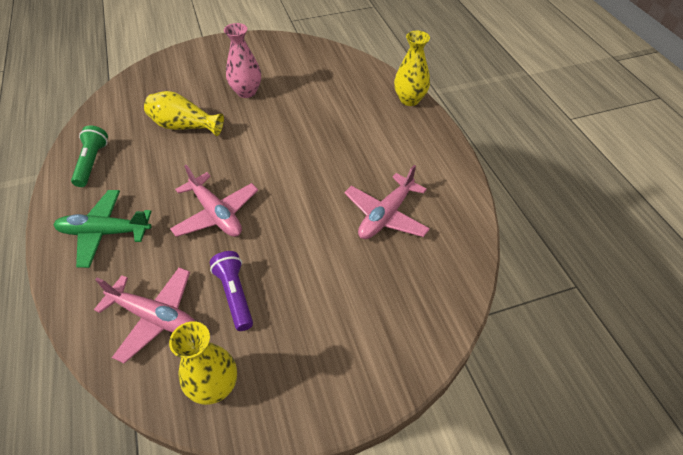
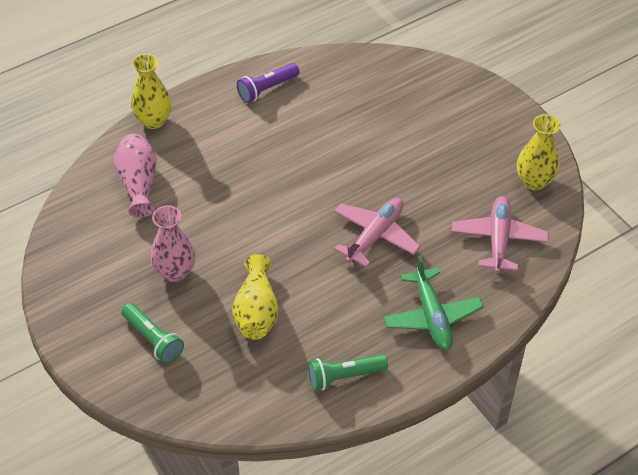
camera: 105 degrees left, 0 degrees up
purple flashlight [210,251,253,331] -> purple flashlight moved to [237,63,300,103]
pink plane [344,165,430,239] -> none
none -> pink vase [114,134,157,217]
none -> green flashlight [121,303,184,364]

